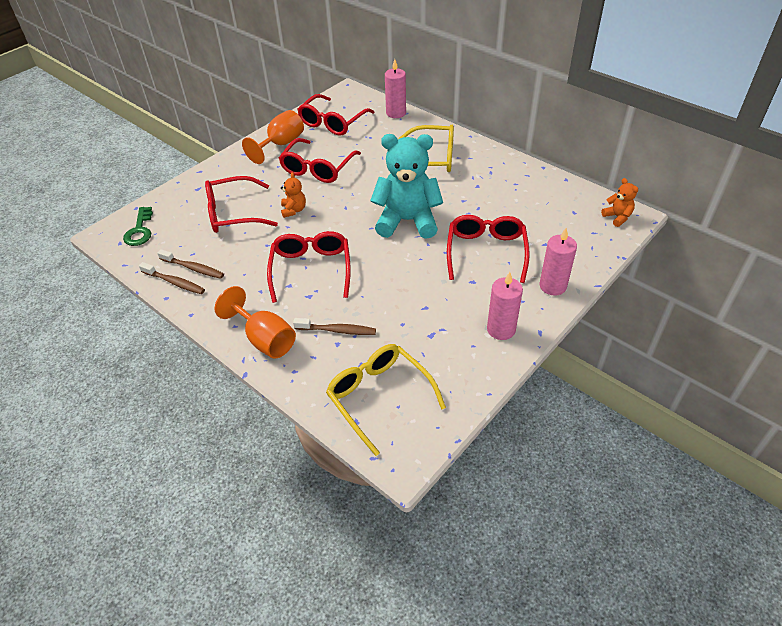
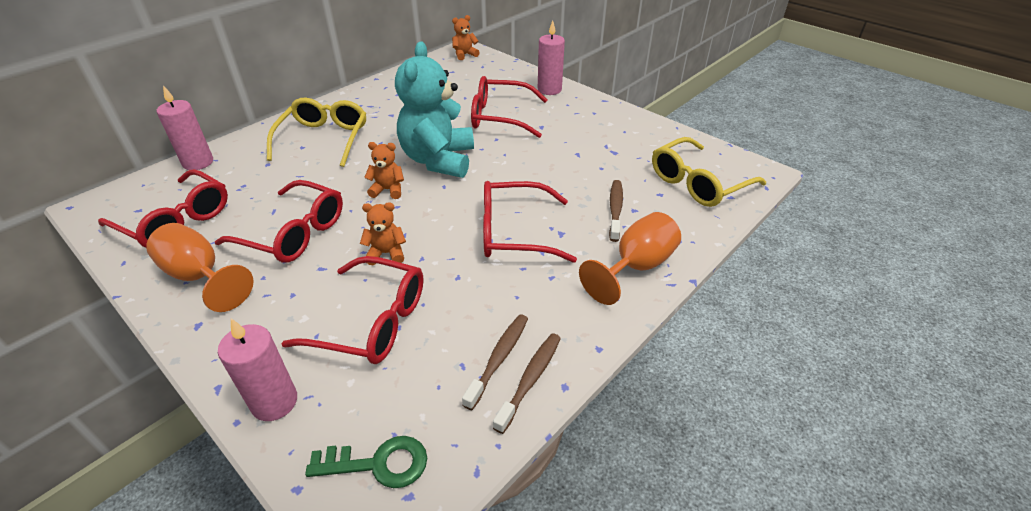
camera: 90 degrees left, 5 degrees down
red glasses [205,176,278,233] -> red glasses turned 60 degrees counterclockwise [281,256,424,364]
pink candle [487,272,523,340] -> pink candle moved to [218,318,297,421]
none -> orange teddy bear [364,142,404,199]

